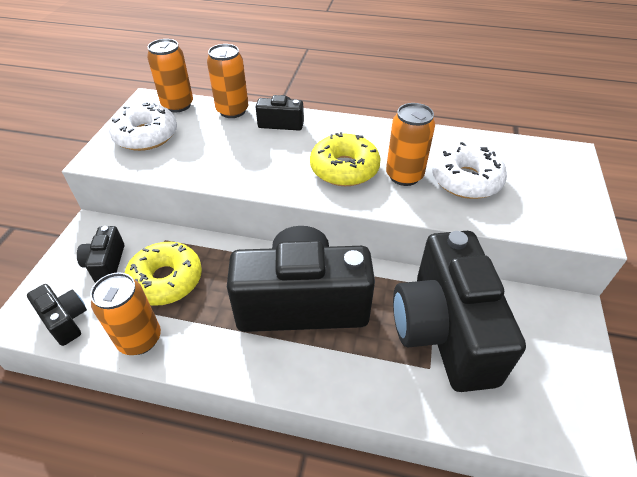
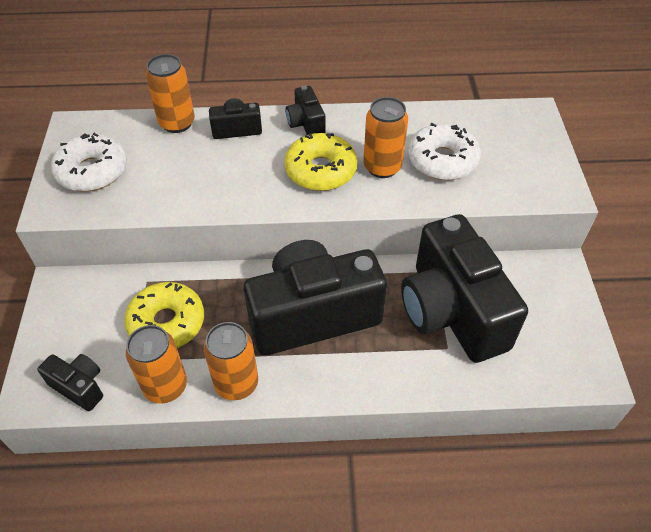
camera: 15 degrees left, 5 degrees up
black camera [77,226,124,283] -> black camera moved to [286,86,325,135]
orange can [147,39,193,112] -> orange can moved to [204,322,258,400]

